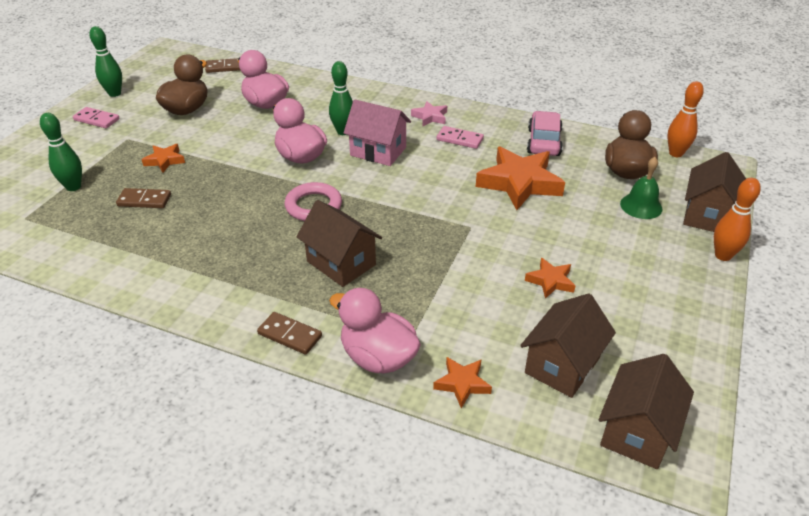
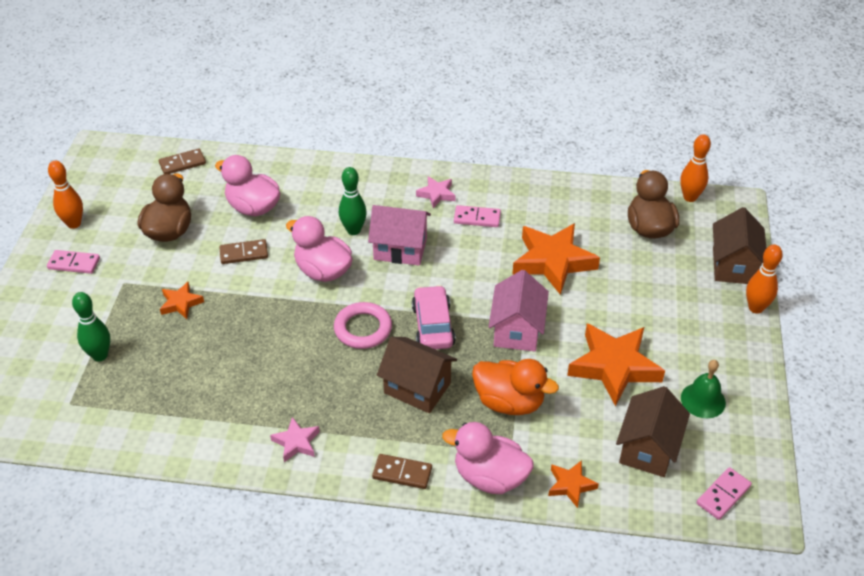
camera: 15 degrees left, 5 degrees up
green bowling pin [89,26,122,97] -> orange bowling pin [48,161,83,229]
brown domino [116,188,171,208] -> brown domino moved to [219,239,268,264]
orange star [525,258,576,299] -> orange star [567,323,665,406], size x2.03
pink car [527,111,563,156] -> pink car moved to [412,285,456,349]
brown house [599,354,694,469] -> pink domino [696,467,752,520]
green bell [620,157,662,219] -> green bell moved to [681,360,726,418]
none -> pink star [270,417,320,462]
none -> orange duck [472,359,559,415]
none -> pink house [489,270,549,351]

